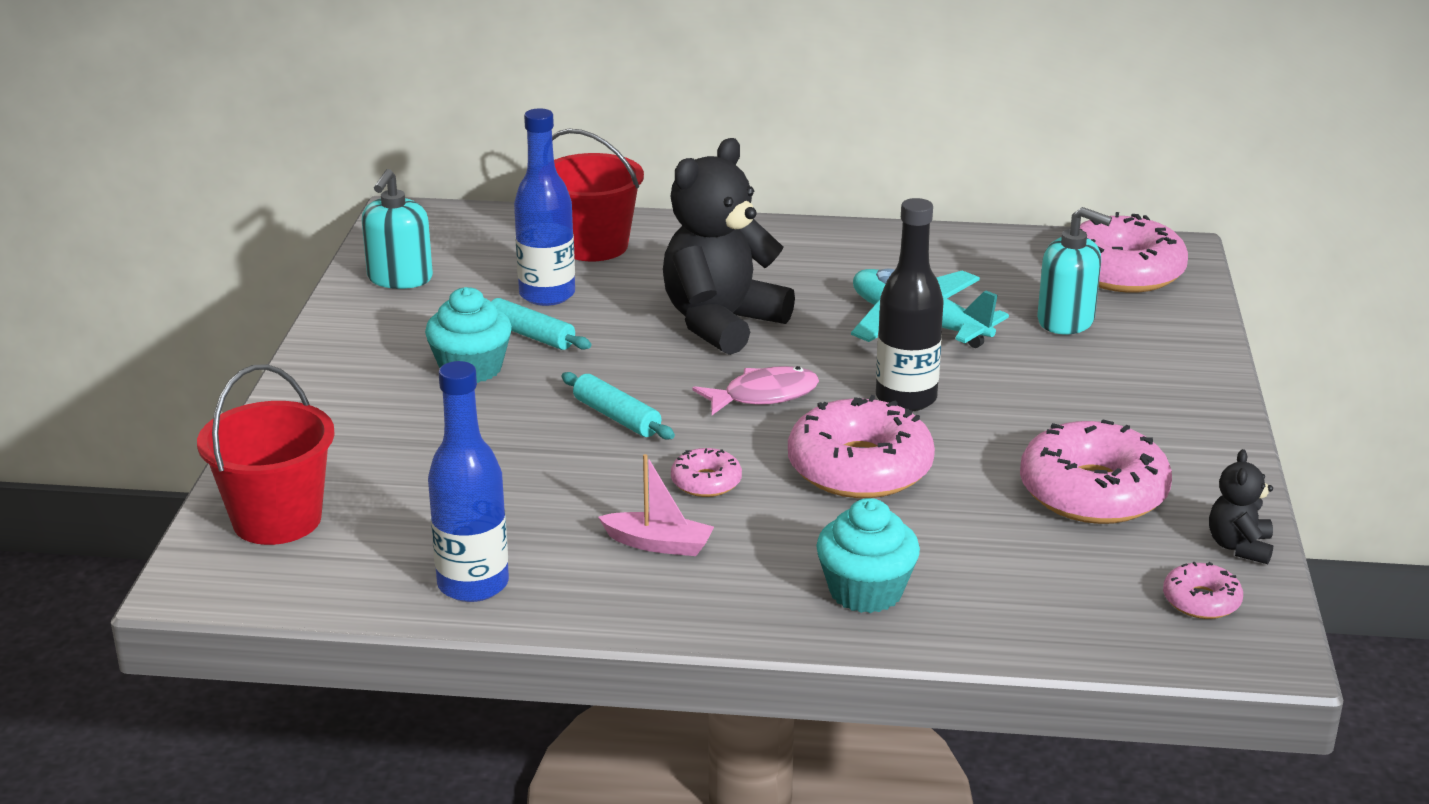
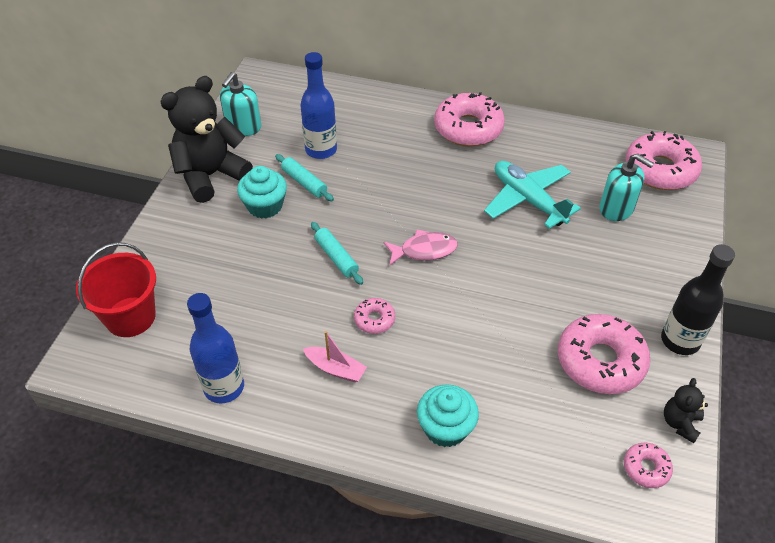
camera: 10 degrees right, 20 degrees up
red bucket [552,129,644,261] -> none
black teddy bear [663,138,795,355] -> black teddy bear moved to [160,76,253,203]
pink donut [788,395,935,498] -> pink donut moved to [434,92,505,147]
black bottle [876,198,944,411] -> black bottle moved to [661,244,735,355]

